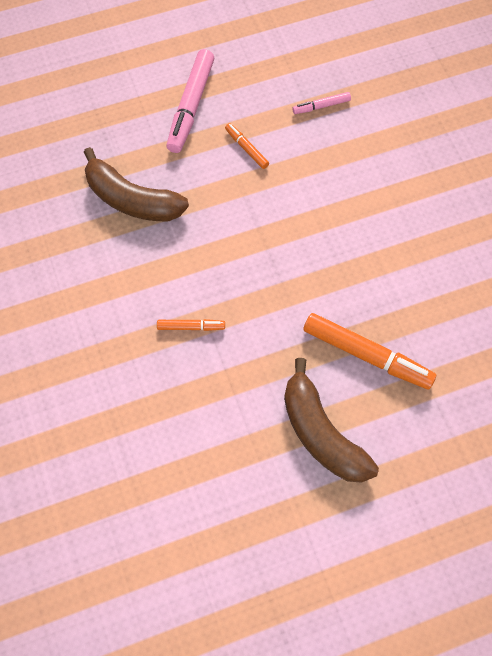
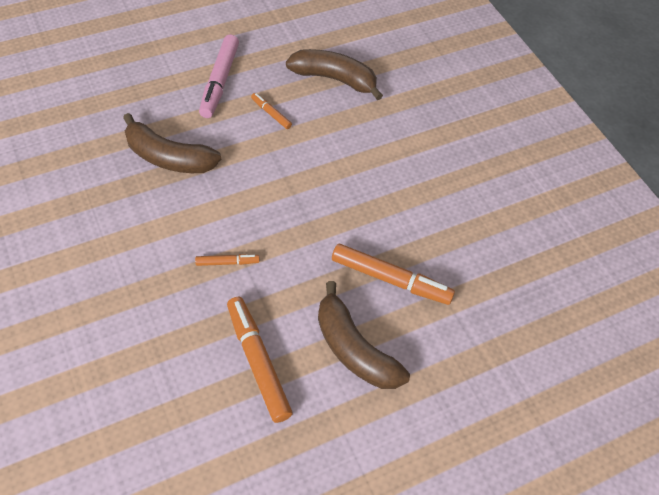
camera: 10 degrees left, 10 degrees down
pink marker [292,92,351,114] -> brown banana [286,49,383,100]
none -> orange marker [227,297,293,423]

